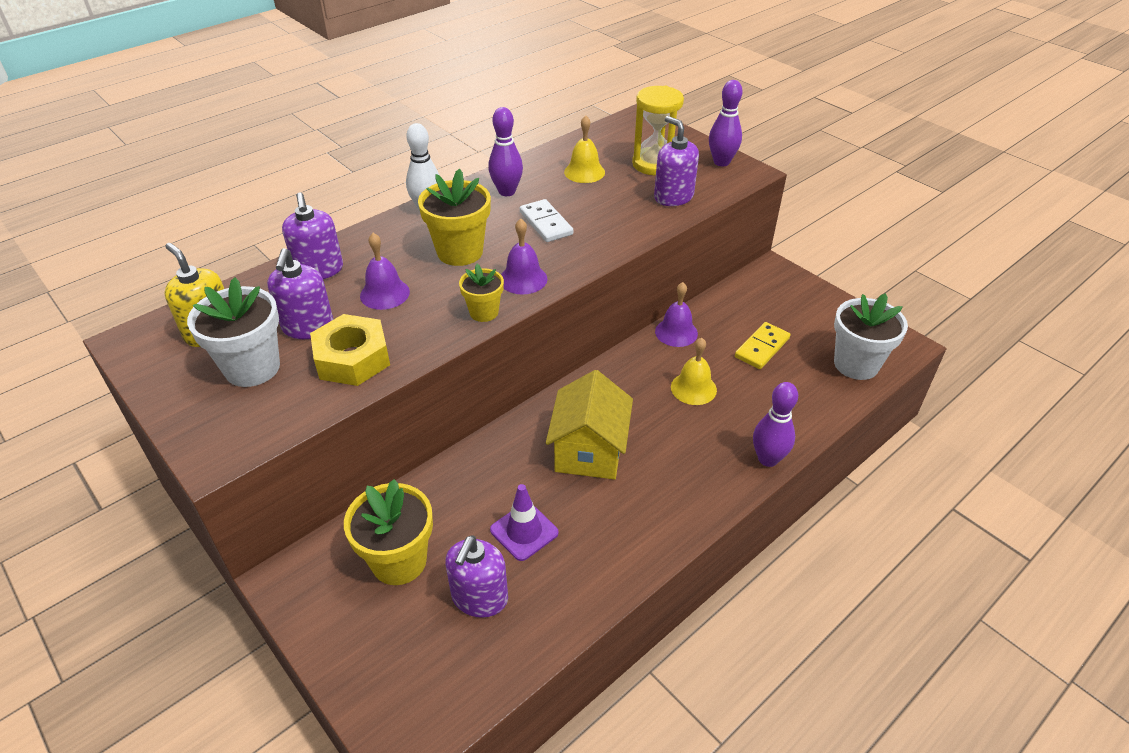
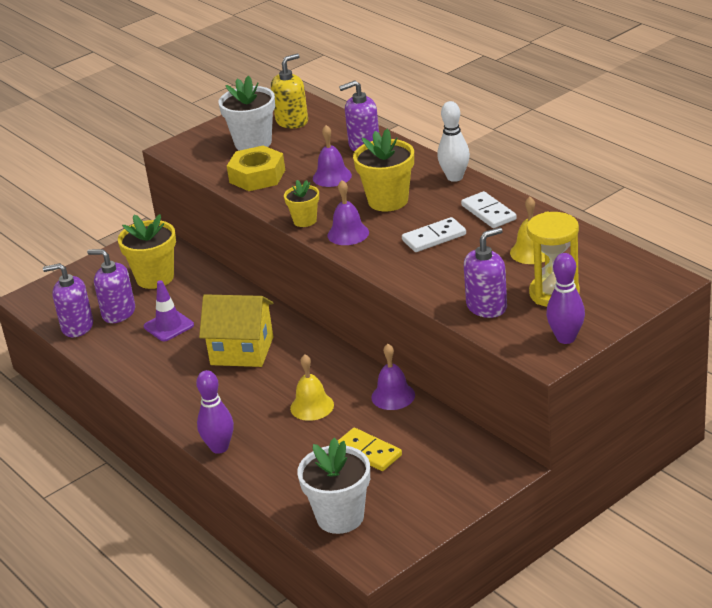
camera: 95 degrees right, 10 degrees down
purple soap dispenser [267,248,334,339] -> purple soap dispenser moved to [43,263,93,337]
purple bowling pin [488,107,523,196] -> white domino [461,191,516,228]

